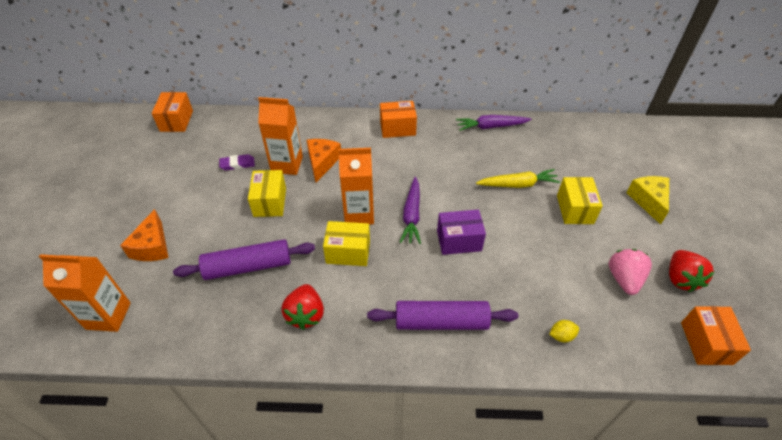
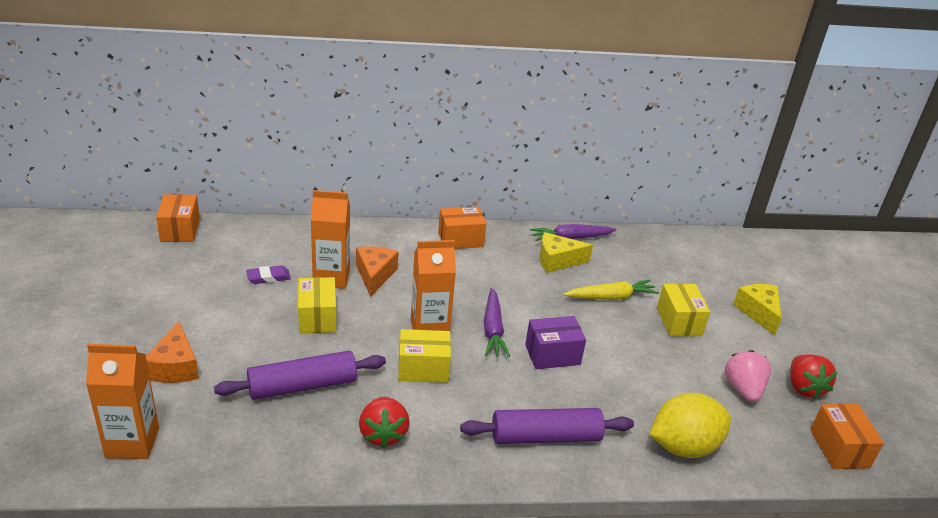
camera: 10 degrees left, 15 degrees down
yellow lemon [549,320,579,342] -> yellow lemon [650,393,731,458], size x2.50
none -> yellow cheese [540,232,593,273]

